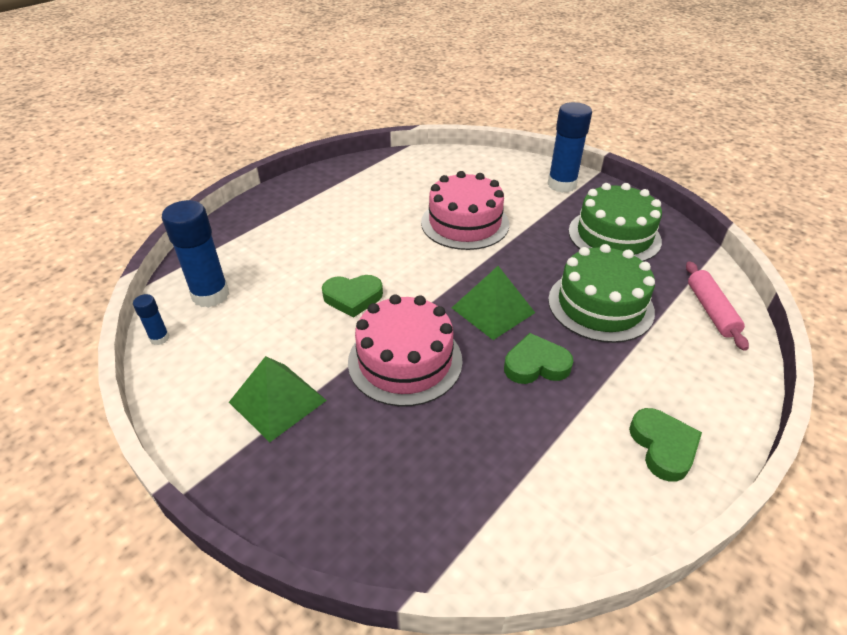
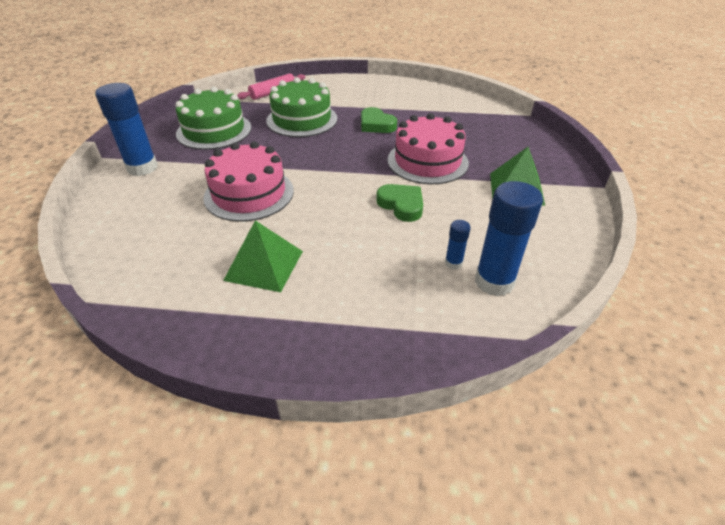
camera: 125 degrees left, 0 degrees up
blue glue stick [133,294,170,345] -> blue glue stick moved to [445,220,471,270]
green pyramid [452,266,535,340] -> green pyramid moved to [223,220,303,292]
green heart [629,408,702,482] -> none

